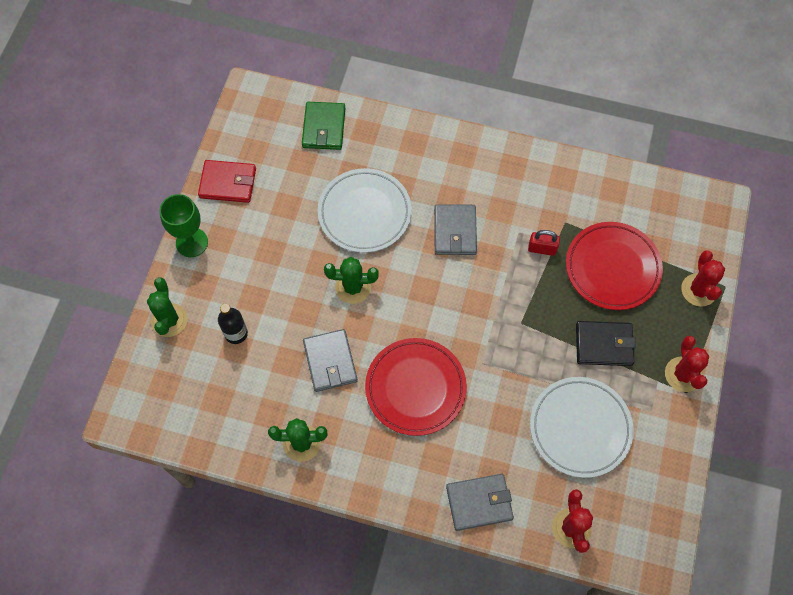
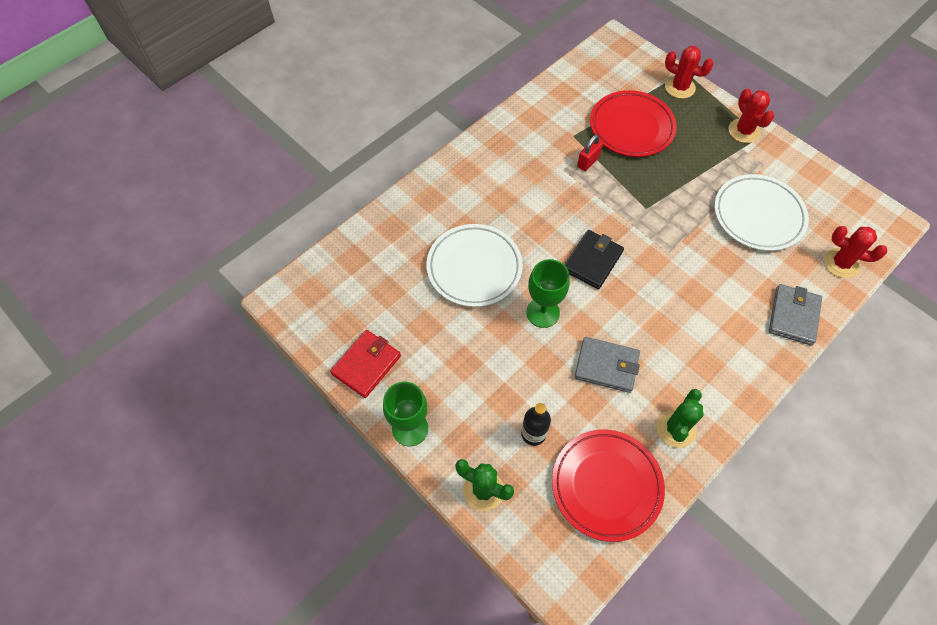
camera: 60 degrees left, 5 degrees down
green wallet [302,102,345,150] -> none
green cactus [324,257,379,304] -> green goblet [526,259,569,328]
red plate [365,338,467,436] -> red plate moved to [552,429,665,542]
grey wallet [434,204,477,255] -> none
black wallet [576,321,636,366] -> black wallet moved to [564,230,624,289]
red cactus [665,336,709,392] -> red cactus turned 45 degrees clockwise [728,89,774,143]

